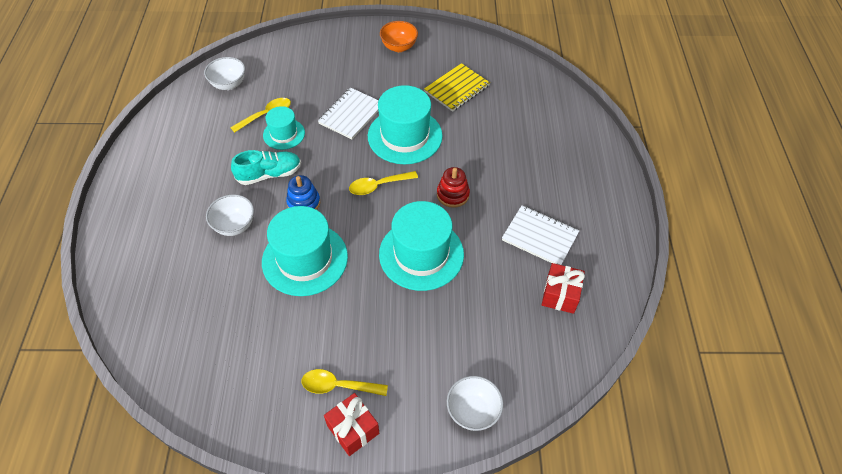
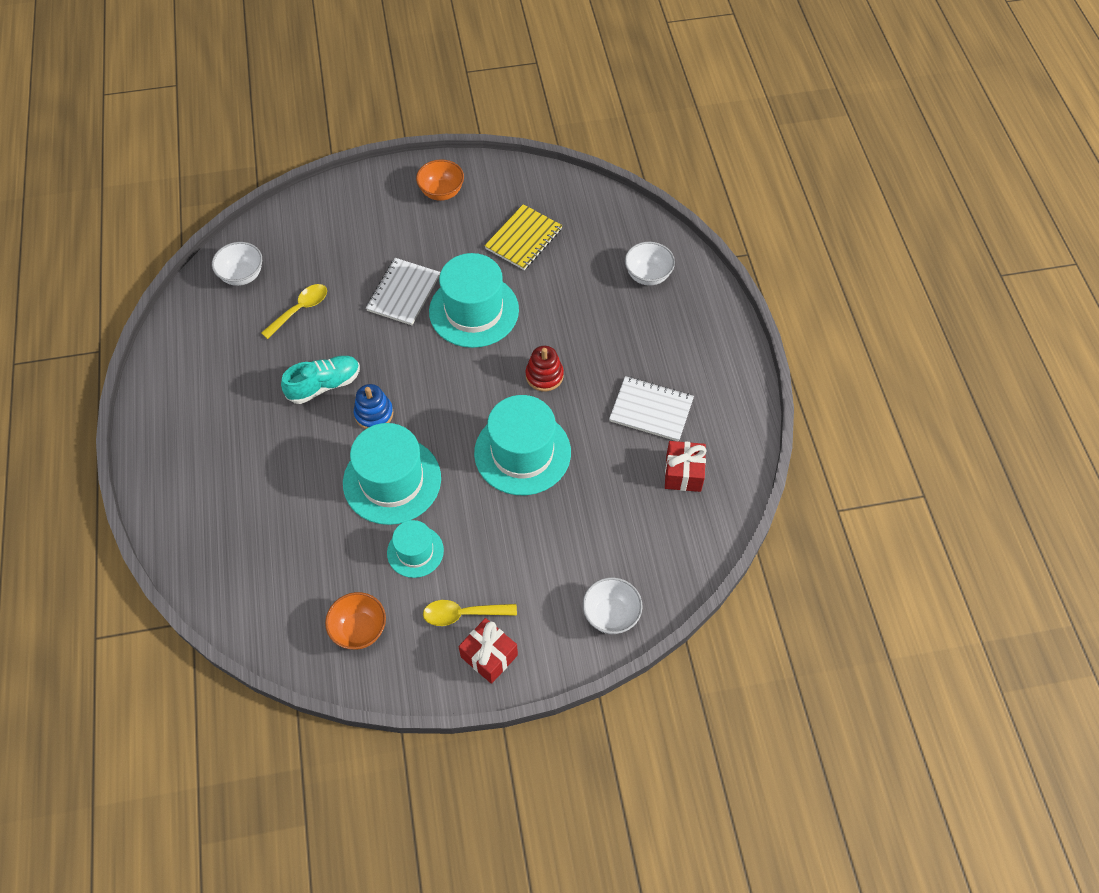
camera: 10 degrees left, 5 degrees up
white bowl [206,194,254,236] -> white bowl moved to [625,242,675,286]
turquoise hat [263,106,305,150] -> turquoise hat moved to [387,520,444,578]
yellow spoon [349,171,418,195] -> none
none -> orange bowl [325,592,386,650]

